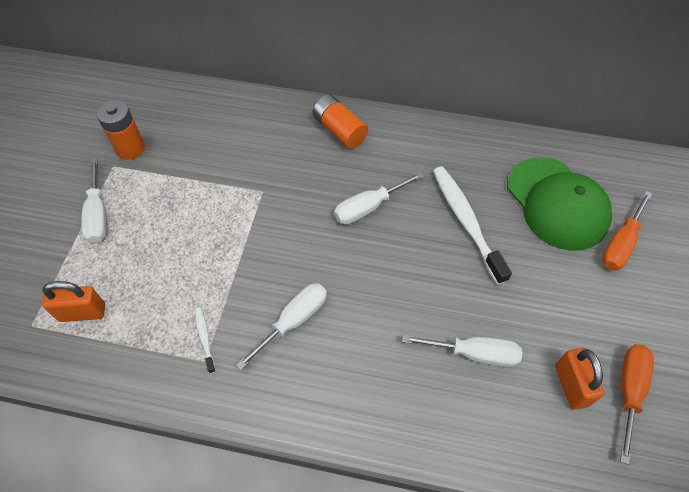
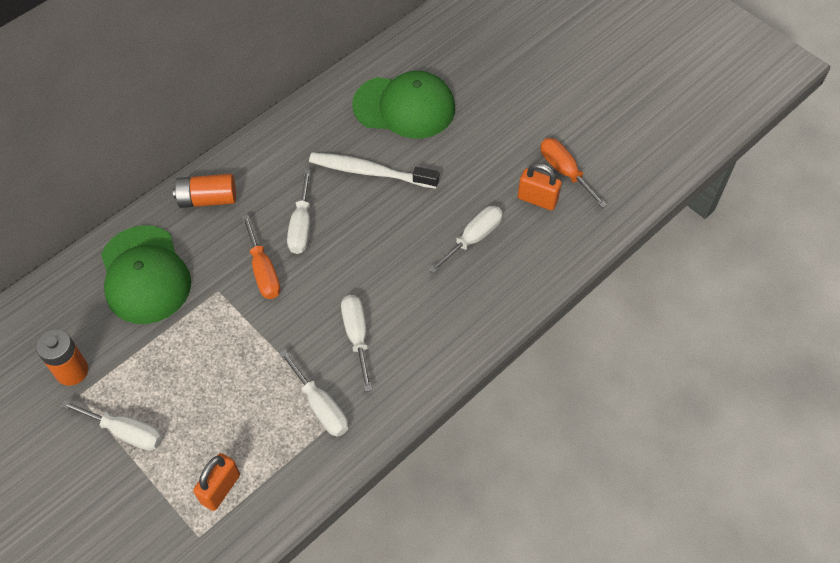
camera: 55 degrees left, 0 degrees up
white toothbrush [195,307,216,373] -> white screwdriver [279,350,348,437]
orange screwdriver [602,191,652,271] -> orange screwdriver moved to [242,214,281,299]
none -> green cap [101,225,191,324]

